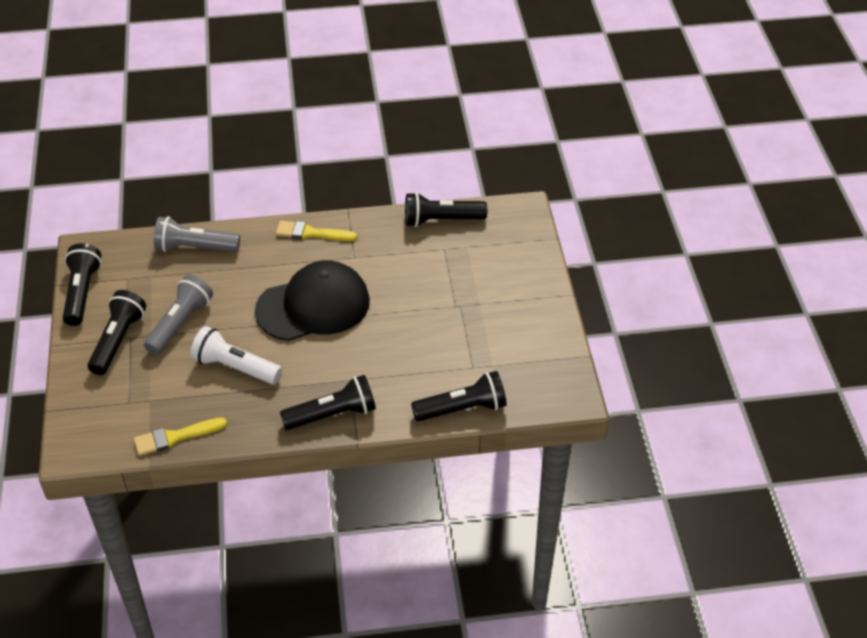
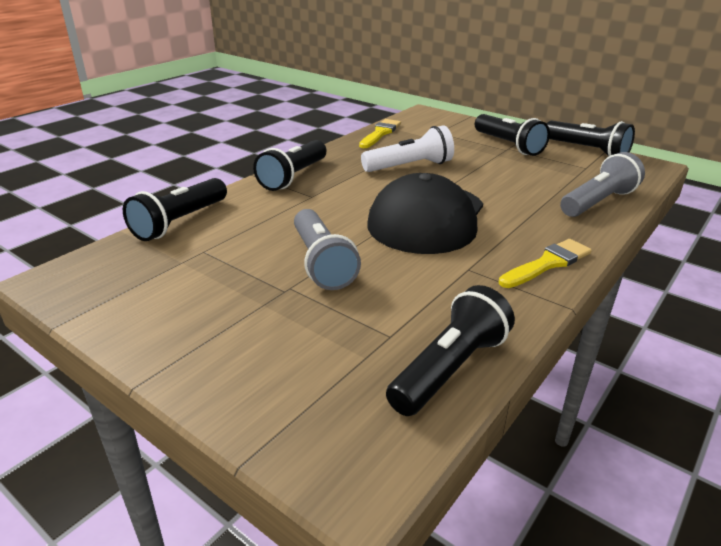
camera: 135 degrees right, 15 degrees down
grey flashlight [144,274,213,355] -> grey flashlight moved to [294,209,361,290]

